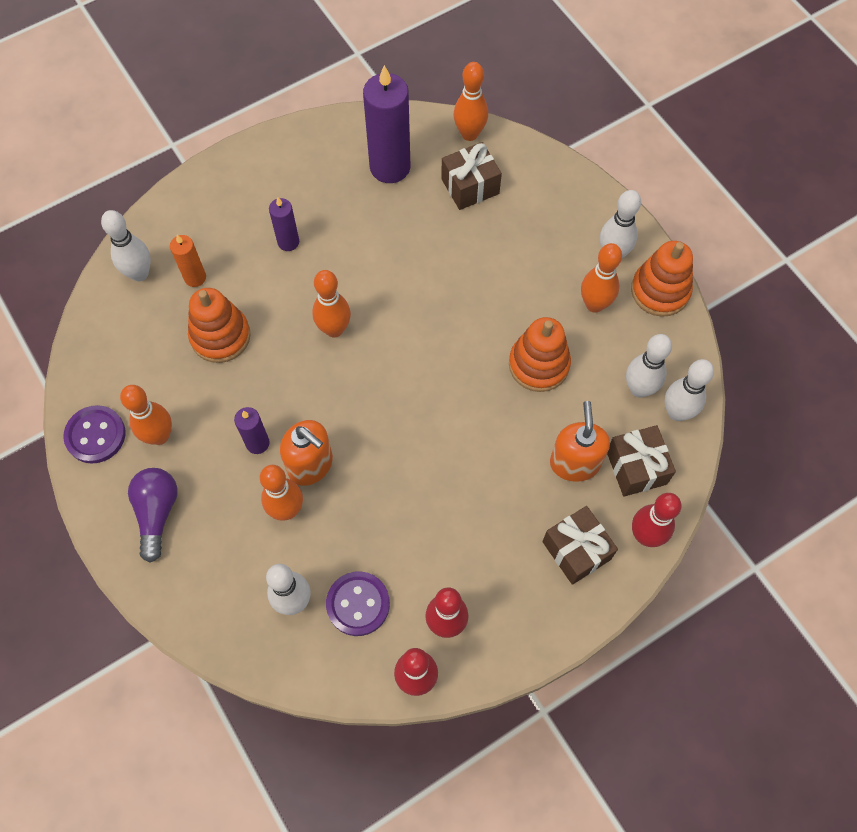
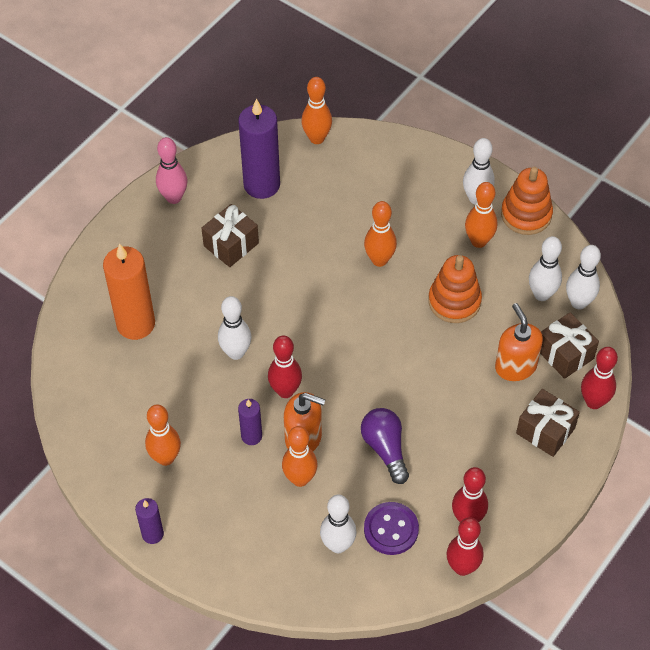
camera: 20 degrees left, 10 degrees down
purple button [63,405,126,464] -> none
white bowling pin [101,210,151,281] -> white bowling pin moved to [218,296,252,360]
purple light bulb [128,468,178,562] -> purple light bulb moved to [361,408,409,484]
orange candle [170,235,206,287] -> orange candle [103,244,155,340], size x1.93
orange stacking toy [188,288,251,363] -> none
purple candle [269,197,299,251] -> purple candle moved to [135,498,164,544]
orange bowling pin [312,270,351,338] -> orange bowling pin moved to [364,201,397,267]
brown gift [441,142,502,210] -> brown gift moved to [201,204,259,267]
none -> pink bowling pin [156,137,187,204]
none -> red bowling pin [268,335,302,398]

